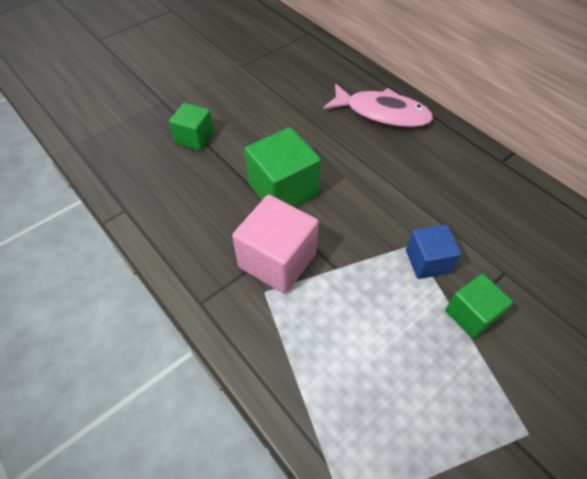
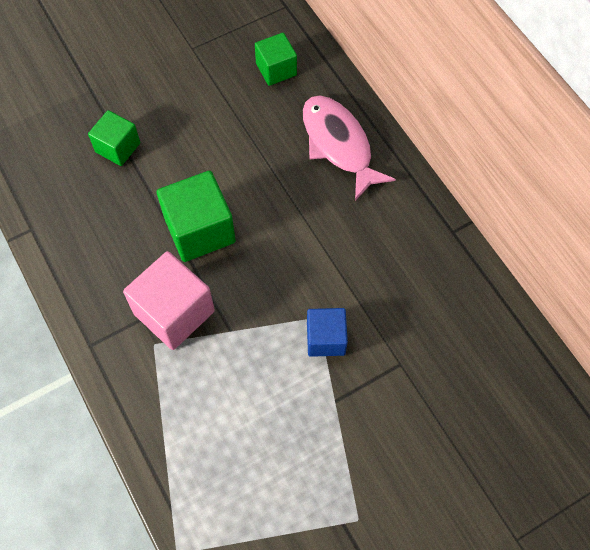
camera: 10 degrees right, 10 degrees up
pink fish [323,84,433,128] -> pink fish turned 150 degrees counterclockwise [303,96,396,201]
green cube [445,274,513,339] -> green cube moved to [255,33,297,86]

